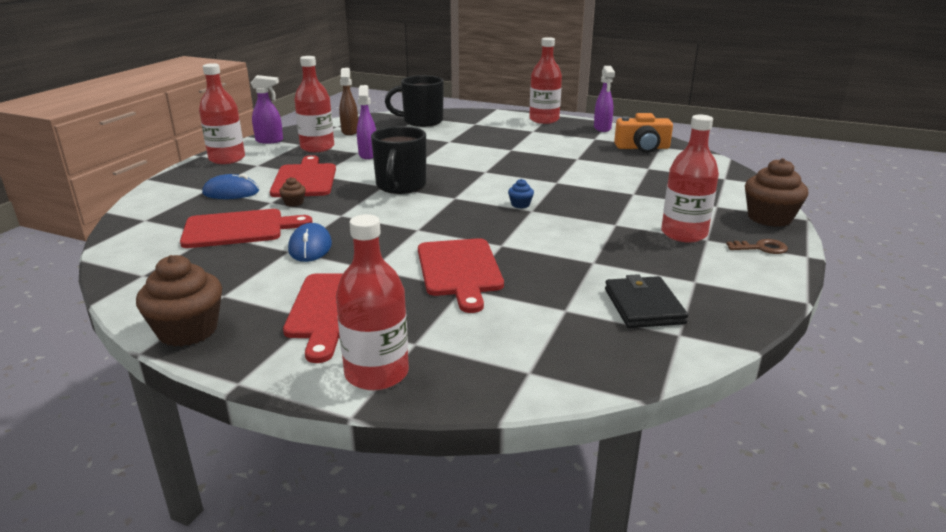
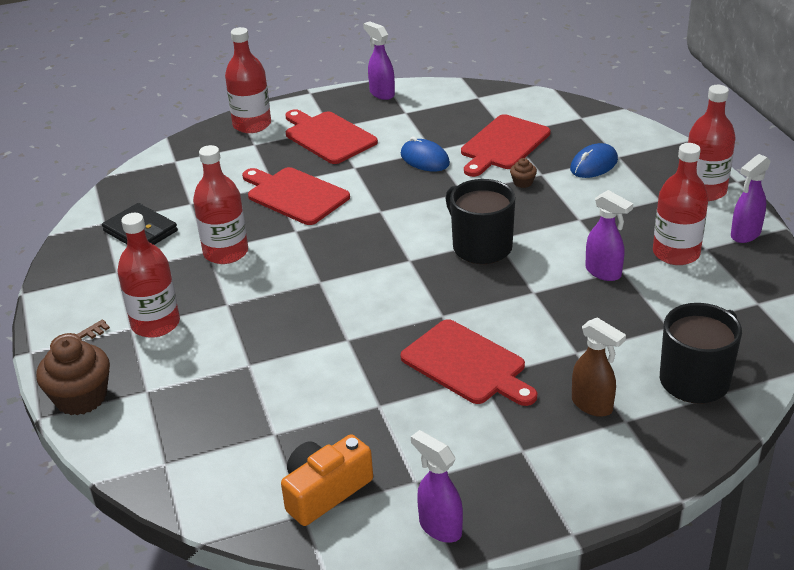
camera: 140 degrees right, 10 degrees up
brown cupcake [136,255,222,347] -> purple spray bottle [363,21,395,100]
red cutting board [270,155,336,197] -> red cutting board moved to [400,319,537,406]
brown spray bottle [339,68,358,135] -> brown spray bottle moved to [572,318,626,417]
blue cupcake [508,179,534,208] -> none
red bottle [529,37,562,124] -> red bottle moved to [193,145,248,264]

